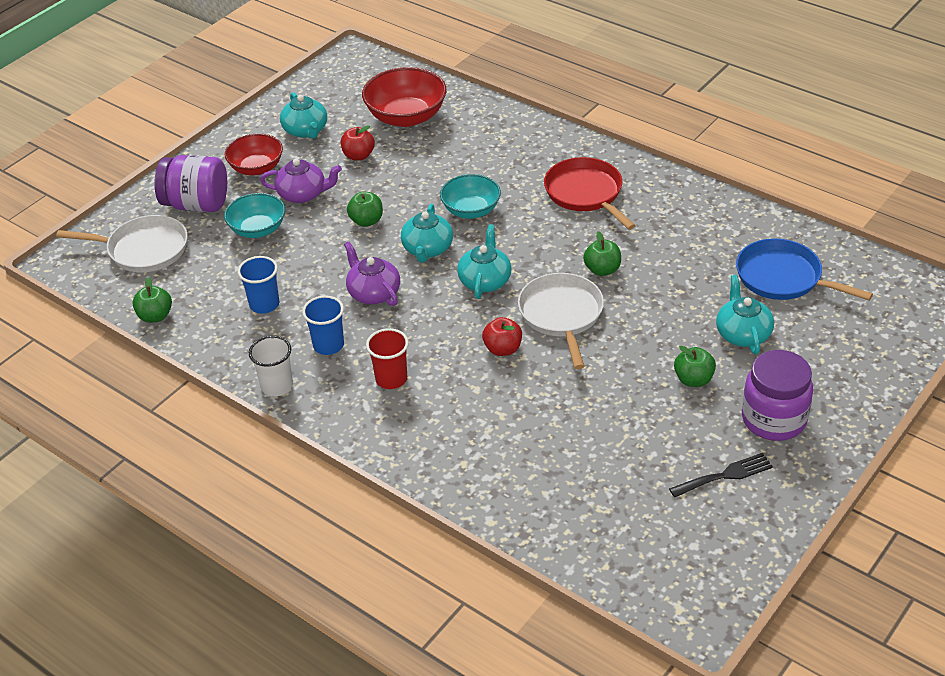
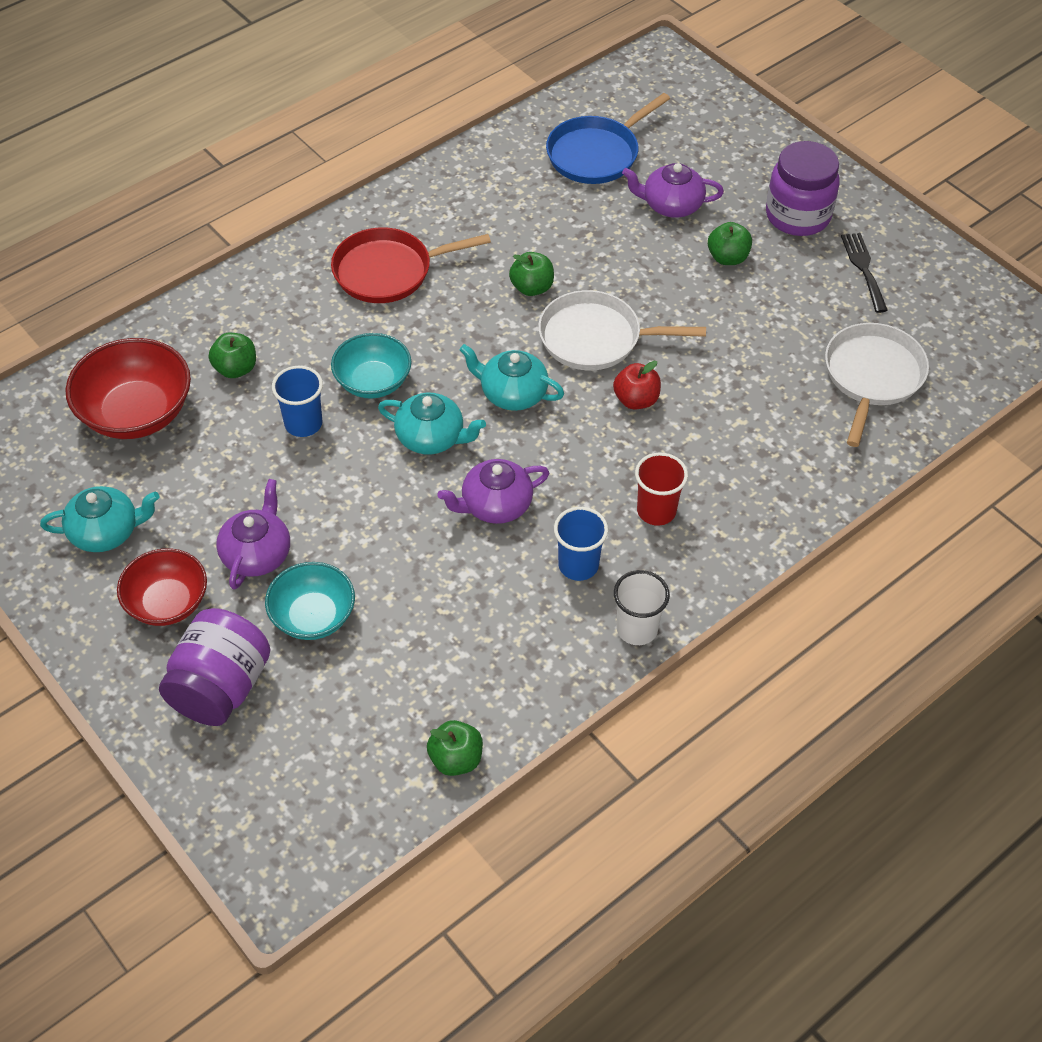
camera: 80 degrees left, 10 degrees up
white pan [56,215,188,272] -> white pan moved to [825,323,929,447]
blue cup [238,256,279,314] -> blue cup moved to [272,366,323,437]
red apple [341,125,375,161] -> none
green apple [347,192,383,227] -> green apple moved to [209,333,256,378]
turquoise teapot [716,275,774,354] -> purple teapot [622,163,724,218]

